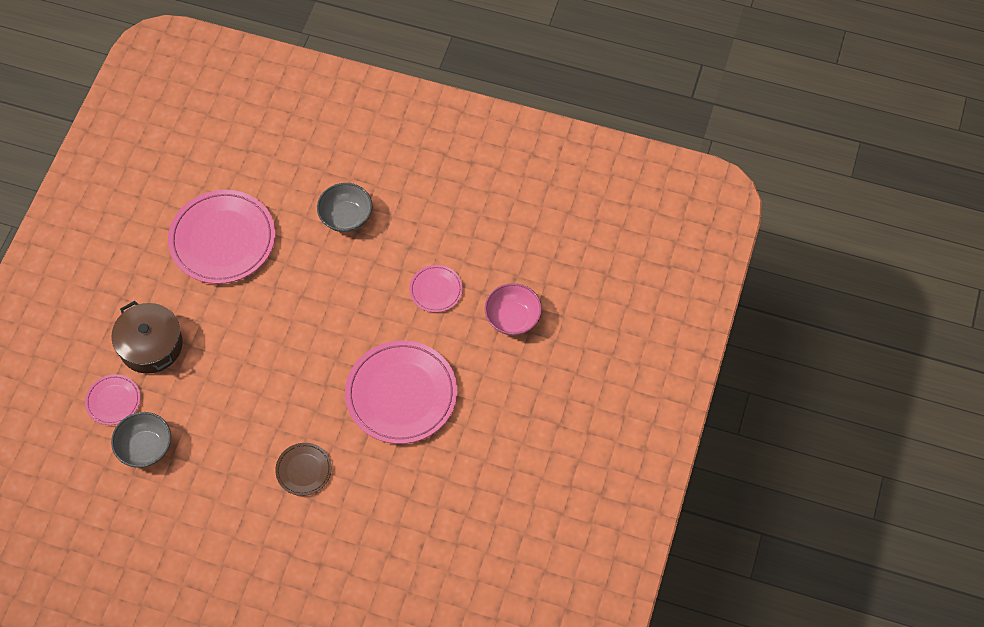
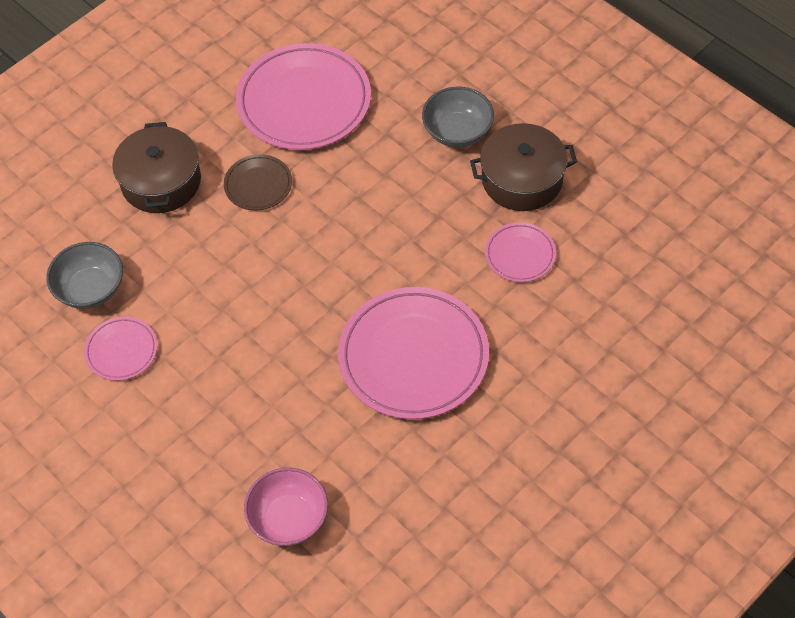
camera: 30 degrees right, 5 degrees down
pink plate [85,374,140,425] -> pink plate moved to [84,317,157,381]
brown plate [275,443,332,496] -> brown plate moved to [224,154,292,211]
pink bowl [484,283,542,336] -> pink bowl moved to [244,468,328,546]
none -> brown pot [470,123,577,211]

